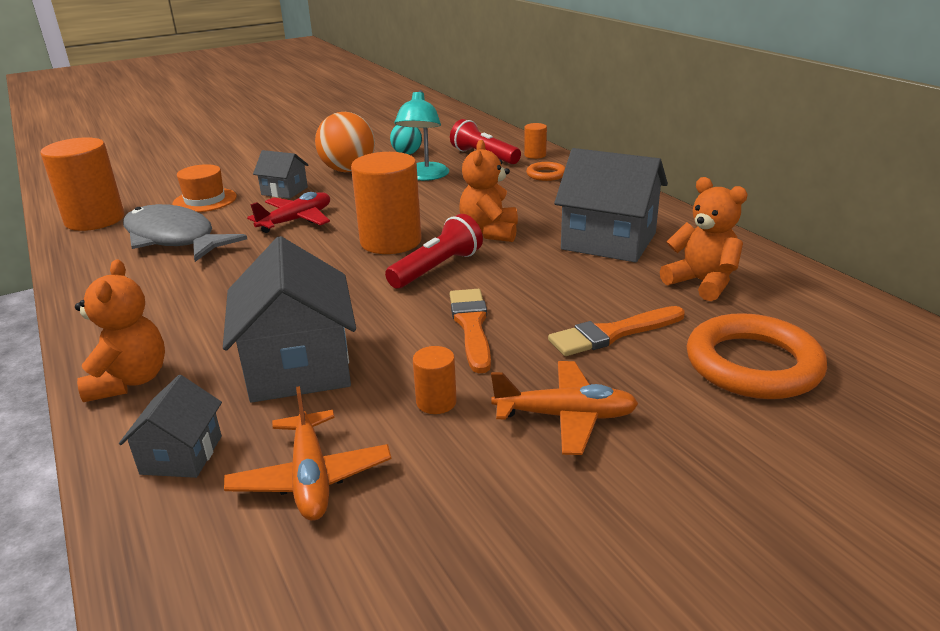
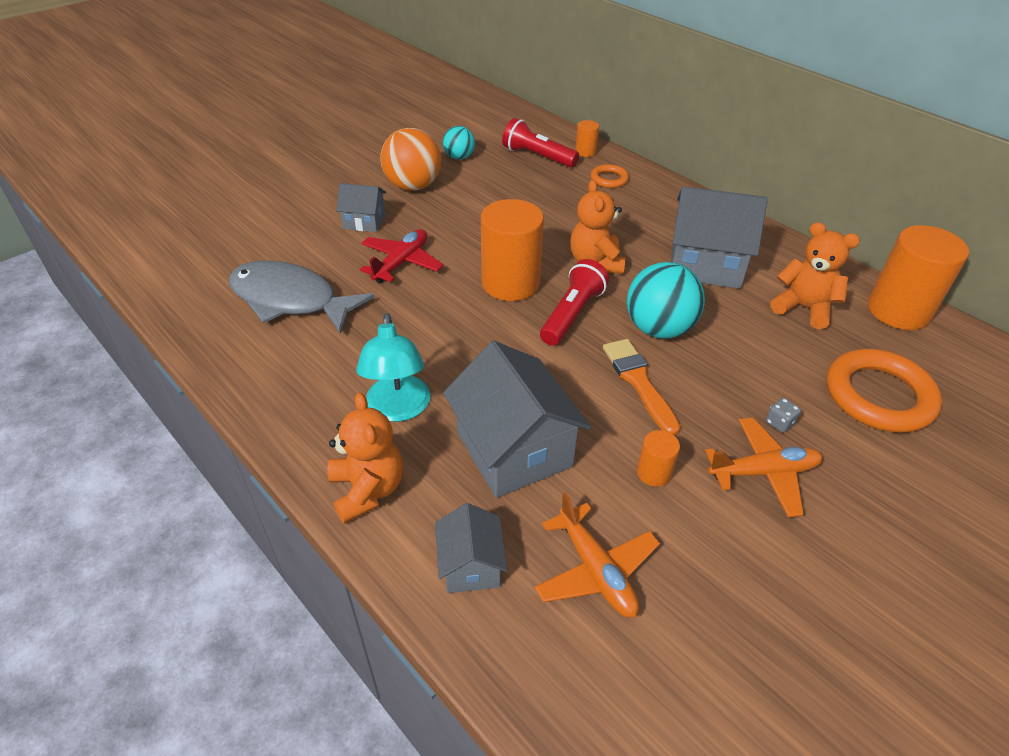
camera: 15 degrees left, 15 degrees up
orange cylinder [41,137,124,231] -> orange cylinder moved to [868,225,969,330]
orange hat [172,164,237,212] -> none
turquoise lamp [394,90,449,181] -> turquoise lamp moved to [356,313,430,422]
orange brush [548,306,685,356] -> none
none -> turquoise ball [627,262,705,338]
none -> grey dice [766,398,801,433]

